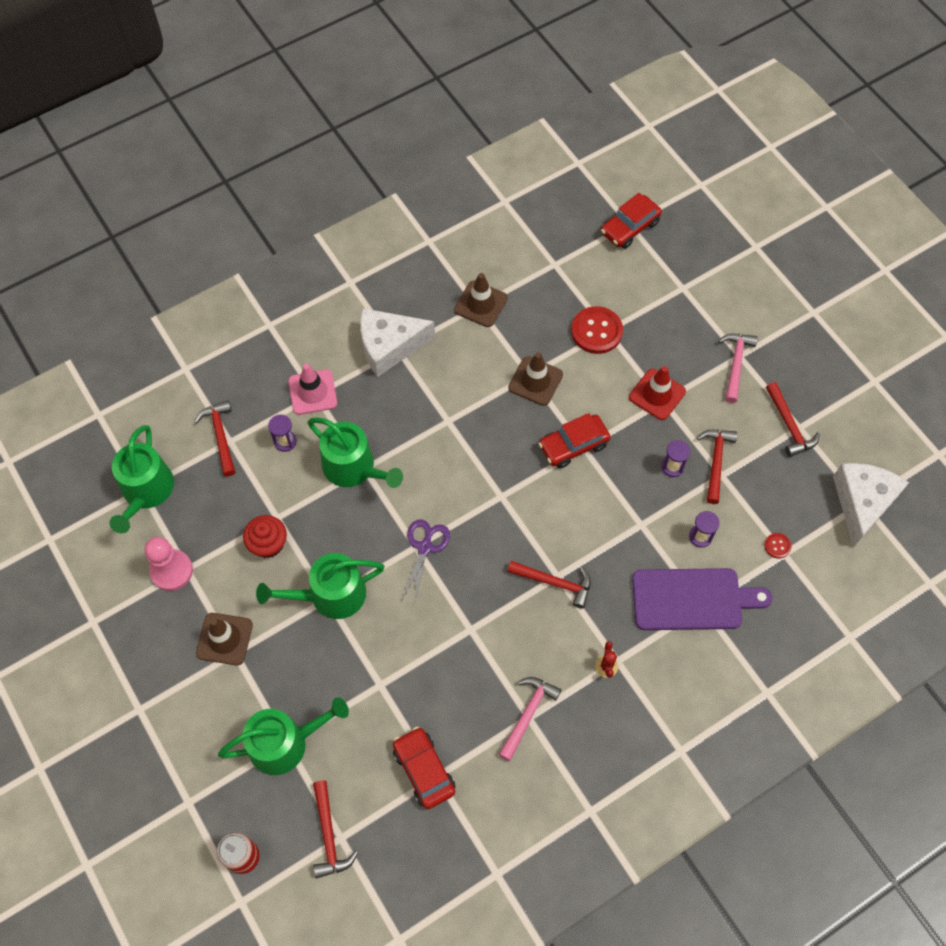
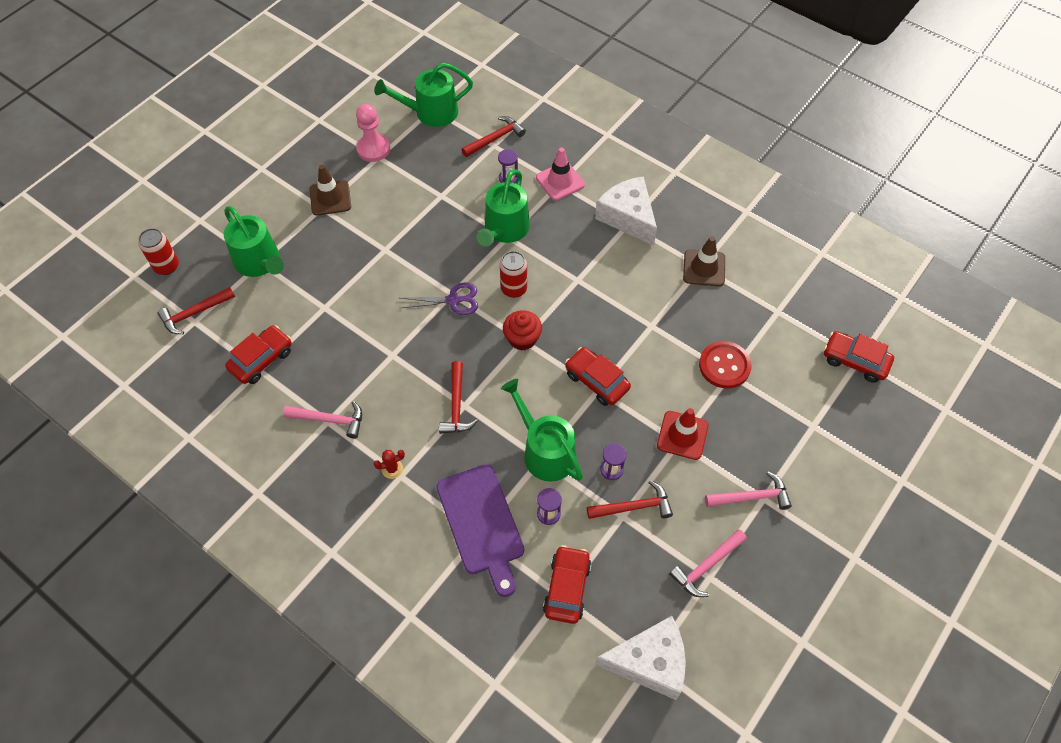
camera: 70 degrees right, 5 degrees down
red cupcake [243,515,287,558] -> red cupcake moved to [503,310,542,351]
green watering can [256,553,385,619] -> green watering can moved to [501,379,583,482]
brown traffic cone [508,352,563,406] -> none
red button [764,533,792,558] -> red car [543,545,591,624]
red hammer [766,382,820,457] -> pink hammer [669,530,747,597]
none -> red can [500,251,527,298]

